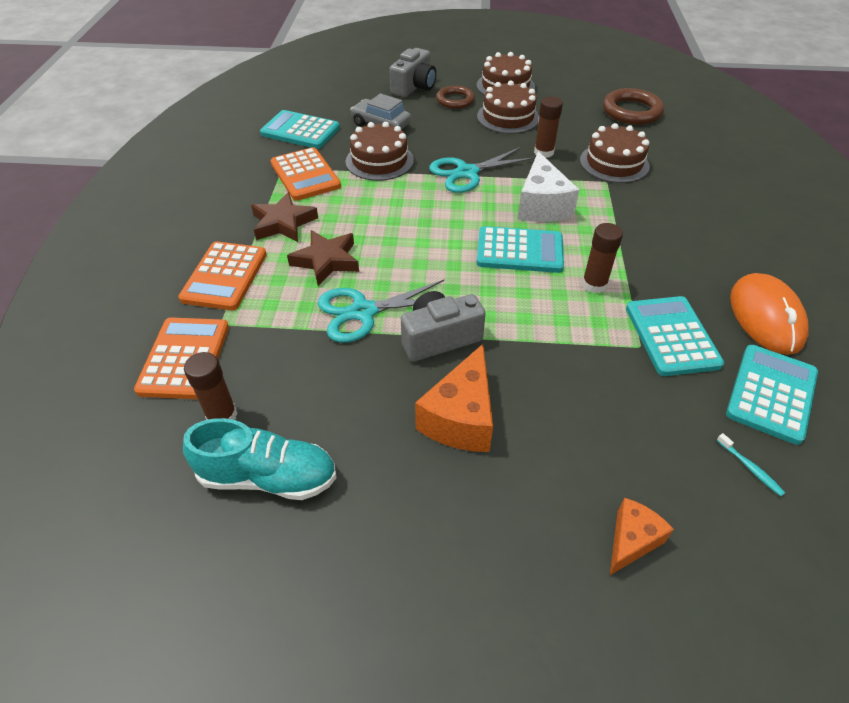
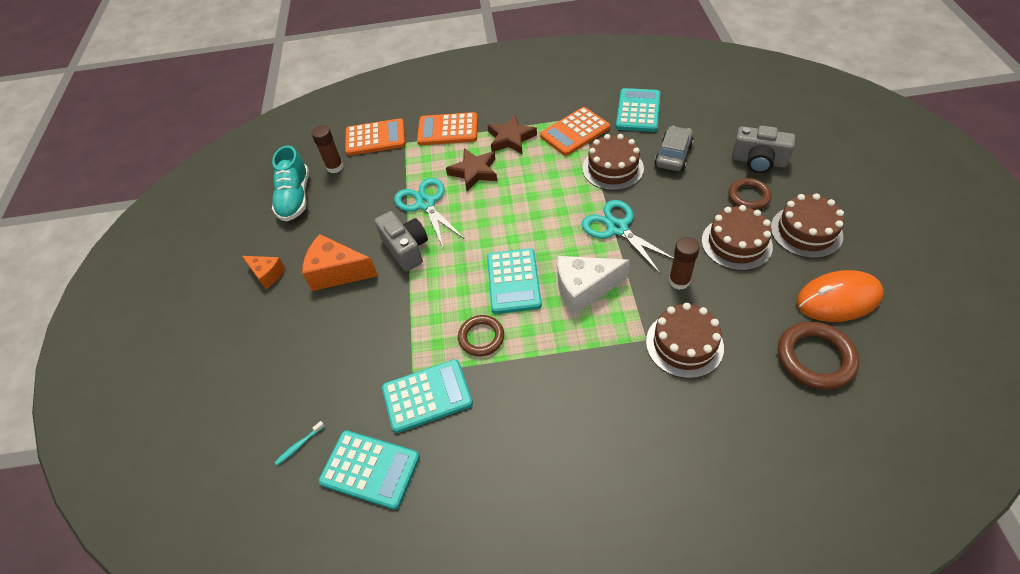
camera: 85 degrees right, 5 degrees up
brown glue stick [582,223,623,293] -> brown ring [458,315,504,356]
orange cheese [610,498,674,575] -> orange cheese moved to [242,256,285,289]
orange mouse [730,273,809,355] -> orange mouse moved to [796,270,884,322]

